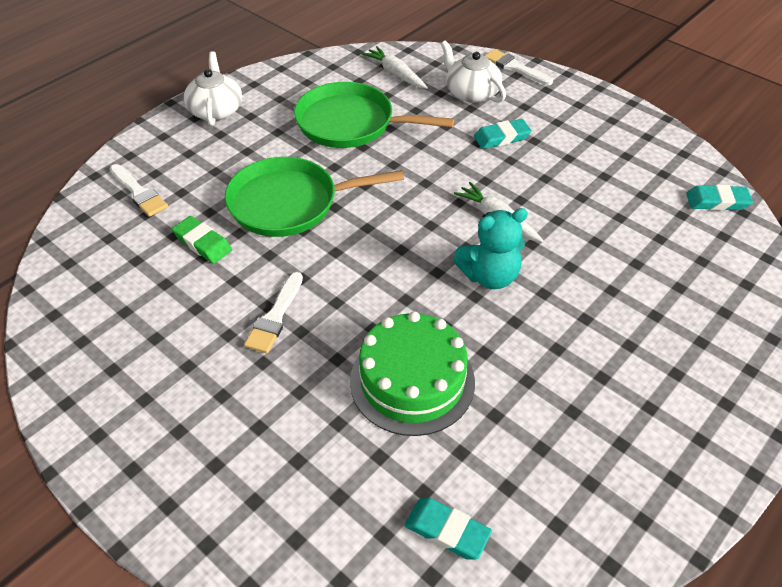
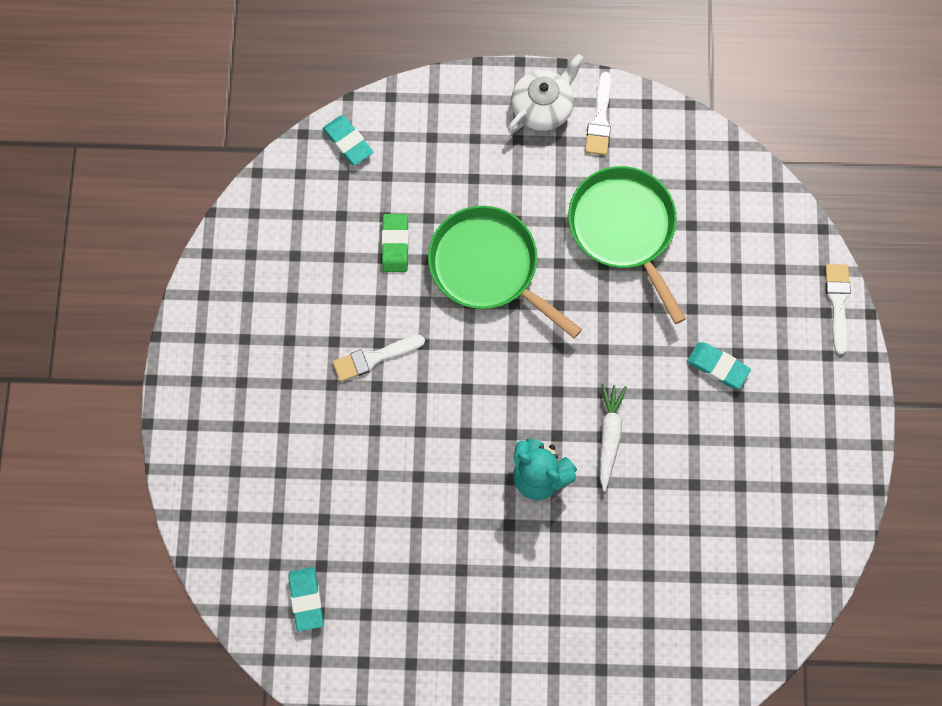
camera: 50 degrees right, 25 degrees up
white brush [110,164,168,217] -> white brush moved to [585,72,612,155]
green cake [350,311,475,436] -> none
white carrot [362,46,428,89] -> none
white teapot [441,41,506,103] -> none
turquoise eraser [686,185,753,211] -> turquoise eraser moved to [323,115,373,166]

